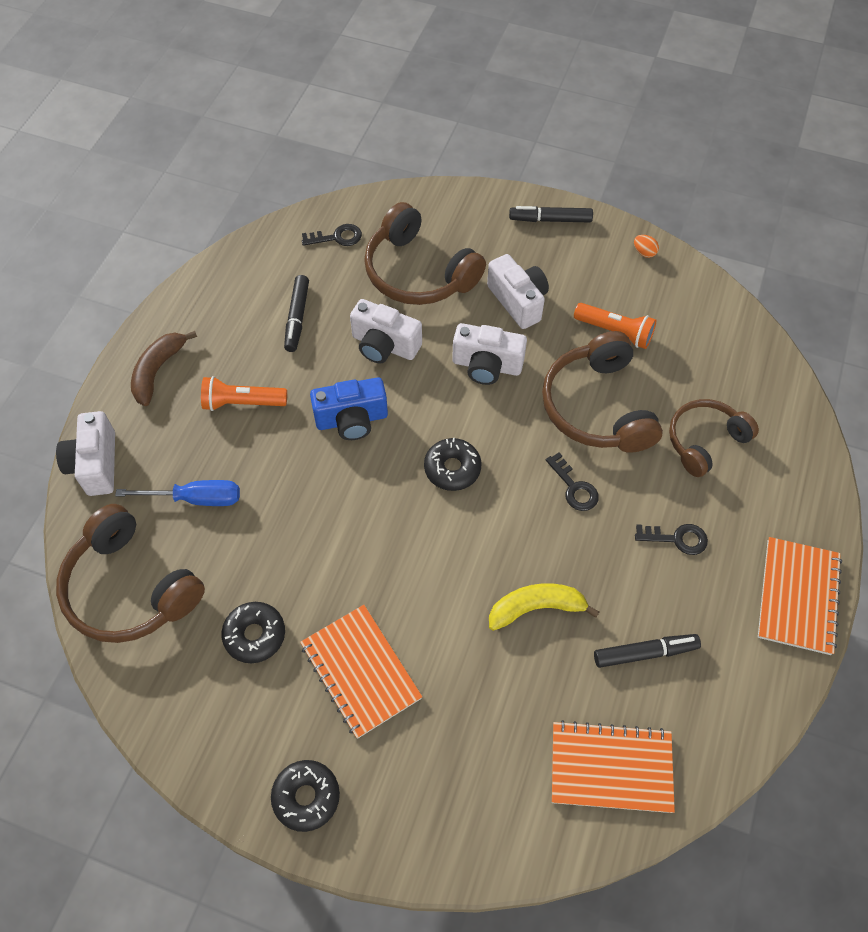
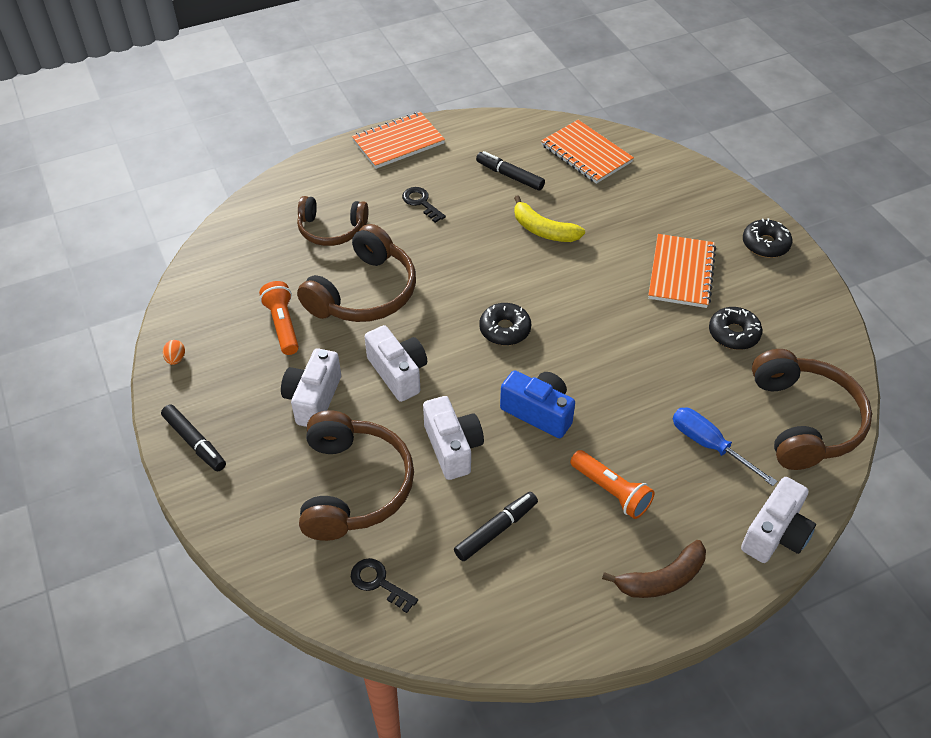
camera: 135 degrees left, 10 degrees down
black key [546,452,599,511] -> none

